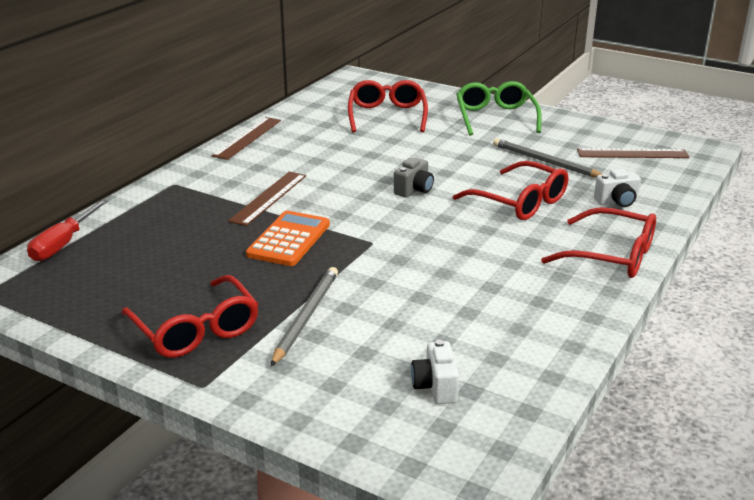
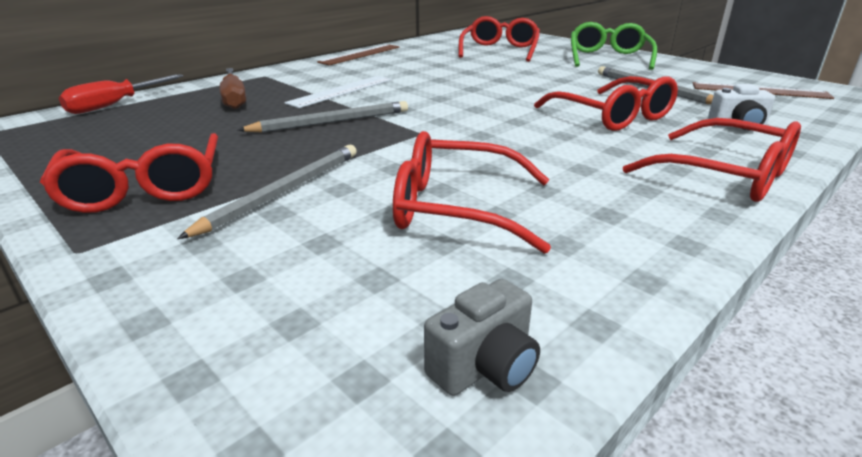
camera: 15 degrees right, 0 degrees up
brown ruler [228,171,306,226] -> white ruler [284,76,392,108]
orange calculator [246,211,330,266] -> grey pencil [238,101,408,133]
grey camera [394,158,434,198] -> grey camera moved to [424,279,540,396]
white camera [411,340,459,404] -> none
none -> brown screwdriver [220,68,246,109]
none -> red glasses [393,131,551,254]

